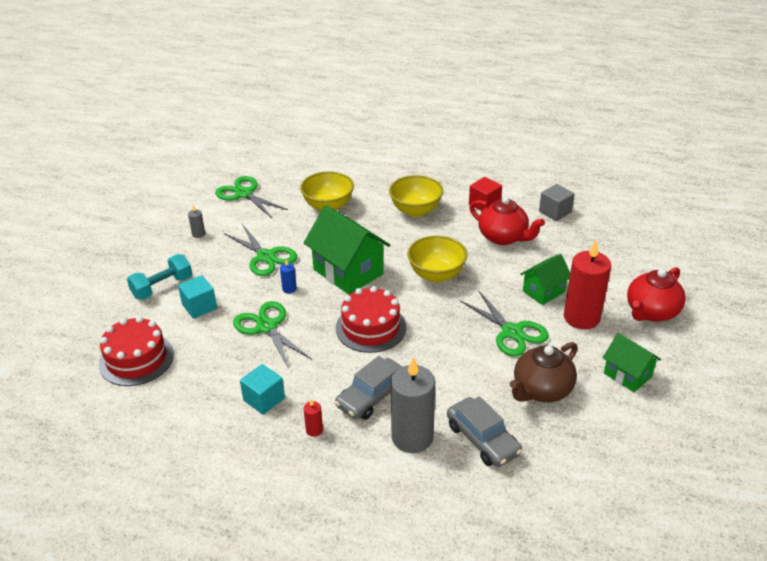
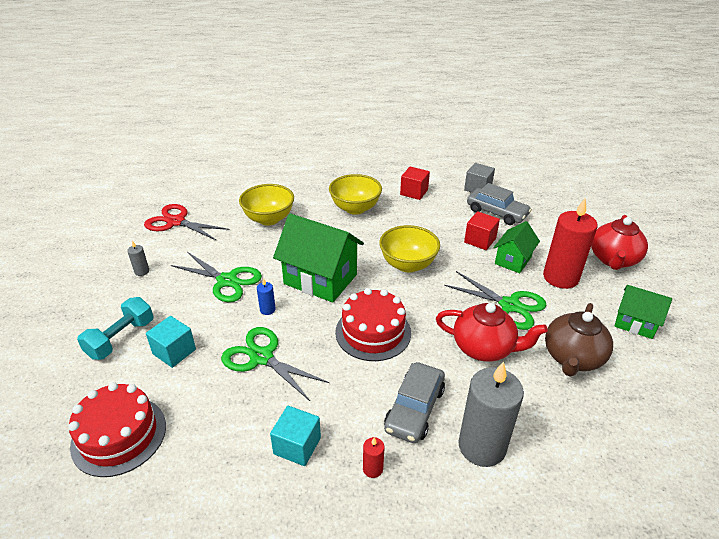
camera: 20 degrees left, 0 degrees up
green scissors [215,176,288,218] -> red scissors [144,204,230,241]
grey car [447,396,522,467] -> grey car moved to [467,183,532,225]
red teapot [470,197,545,245] -> red teapot moved to [436,303,548,362]
none -> red cube [464,211,500,250]

